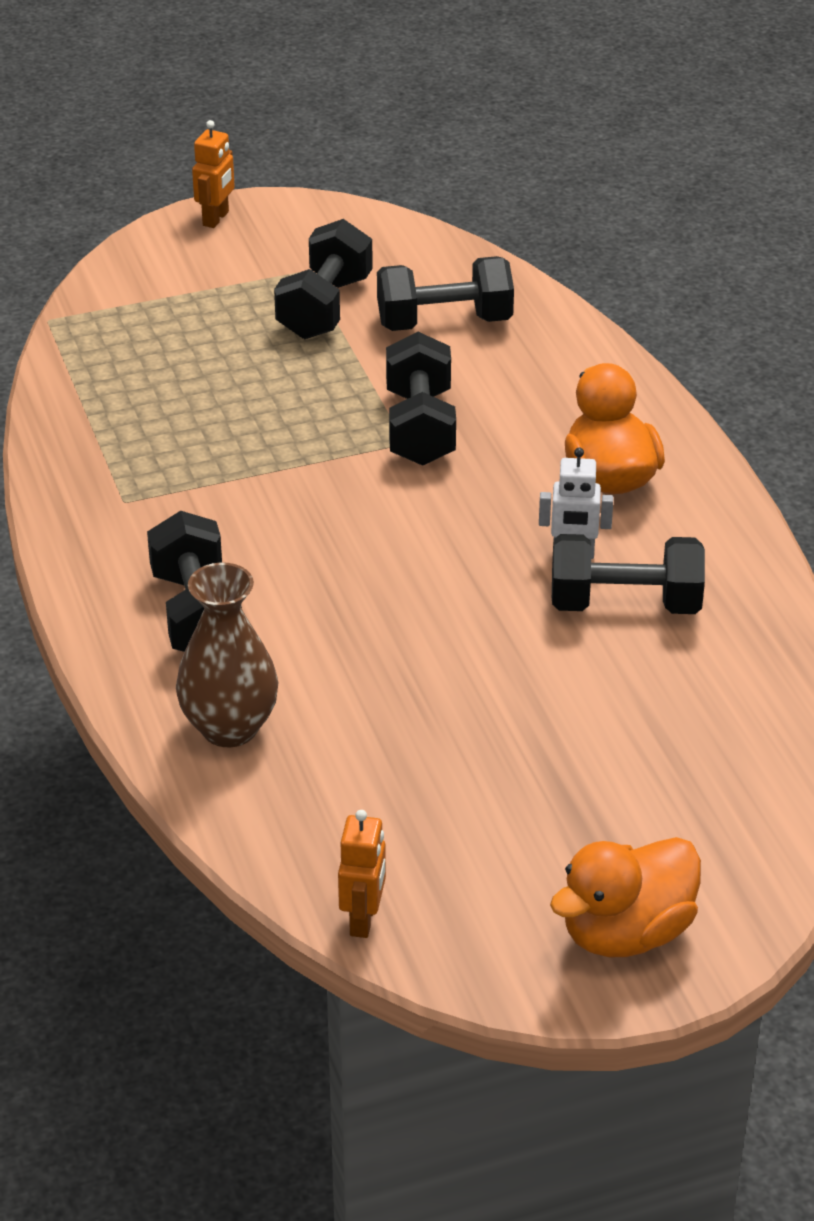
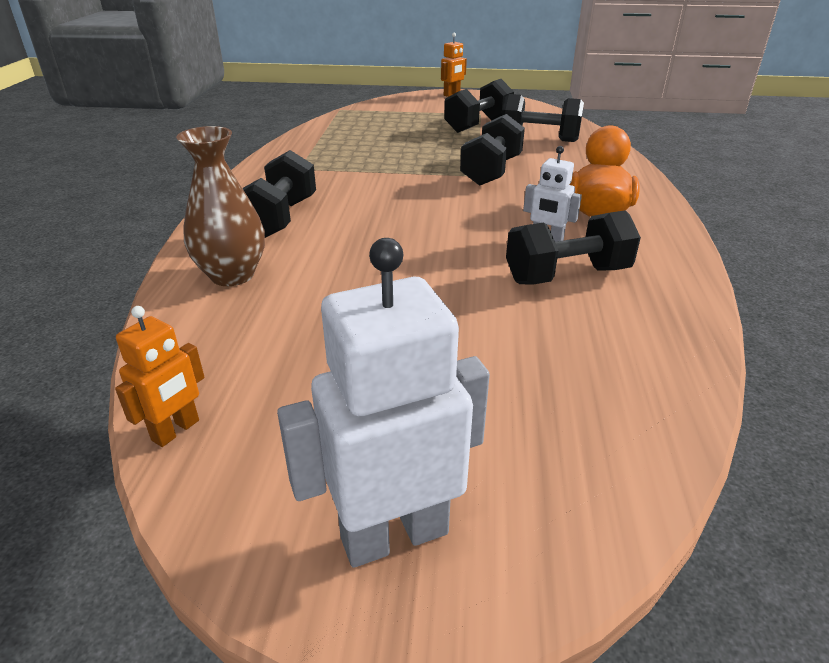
camera: 25 degrees right, 5 degrees down
orange duck [550,837,701,957] -> white robot [277,238,490,568]
black dumbbell [552,534,705,614] -> black dumbbell turned 45 degrees counterclockwise [506,210,641,284]

